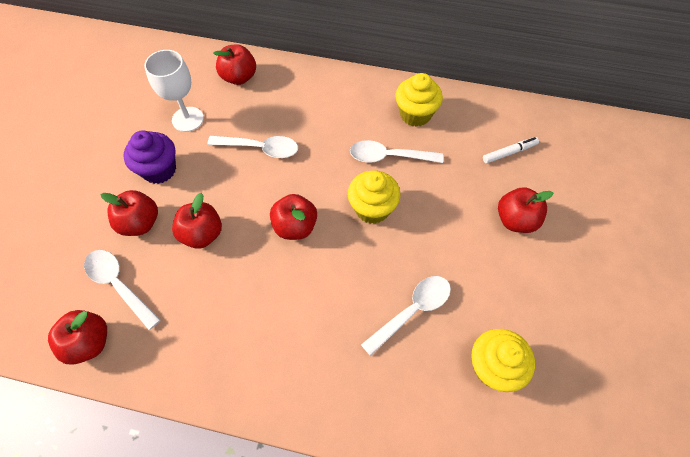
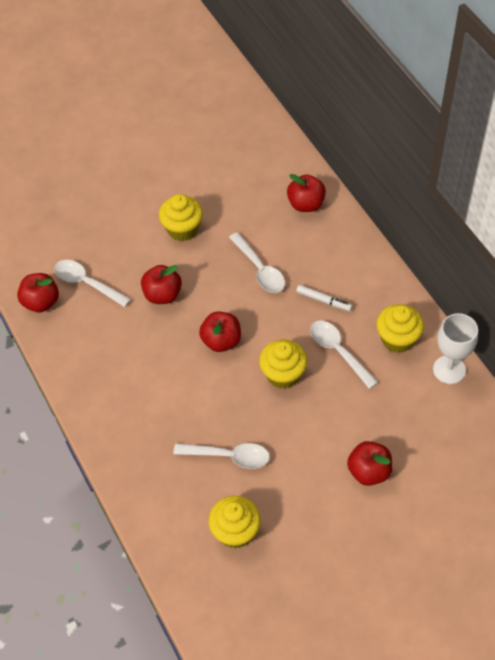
camera: 50 degrees right, 5 degrees down
white spoon [84,250,160,330] -> white spoon turned 60 degrees counterclockwise [54,260,131,307]
red apple [100,190,158,236] -> none
purple cupcake [123,130,176,184] -> yellow cupcake [159,194,203,241]
white goblet [144,50,204,132] -> white goblet moved to [433,313,478,384]
white marker [483,137,539,164] -> white marker moved to [296,285,352,311]

